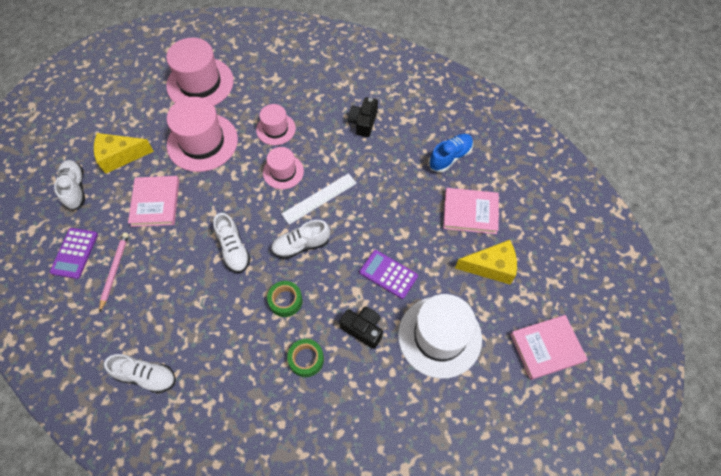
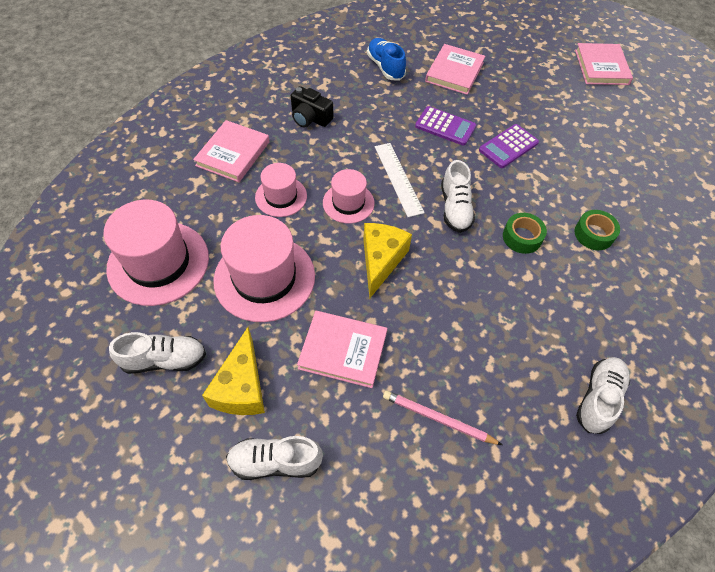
camera: 75 degrees left, 5 degrees down
purple calculator [50,228,98,279] -> purple calculator moved to [415,106,476,146]
white shoe [213,213,251,273] -> white shoe moved to [109,332,206,374]
black camera [339,307,383,349] -> none
white hat [398,294,482,379] -> none
yellow cheese [455,240,517,284] -> yellow cheese moved to [363,223,412,298]
none -> pink book [193,120,270,182]

